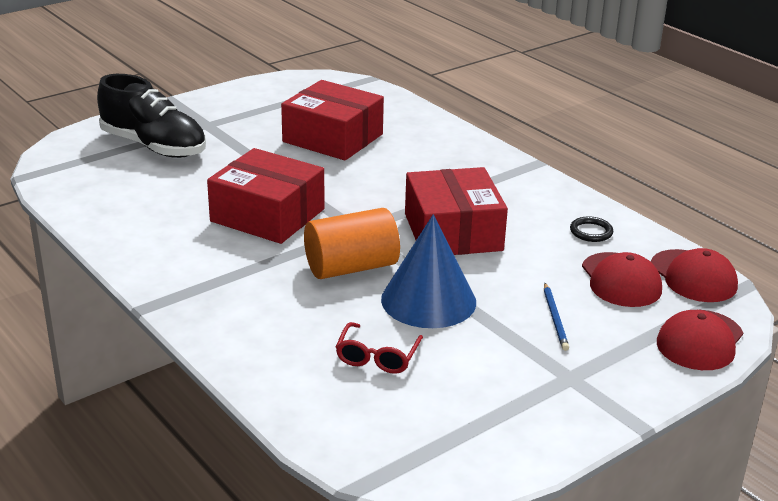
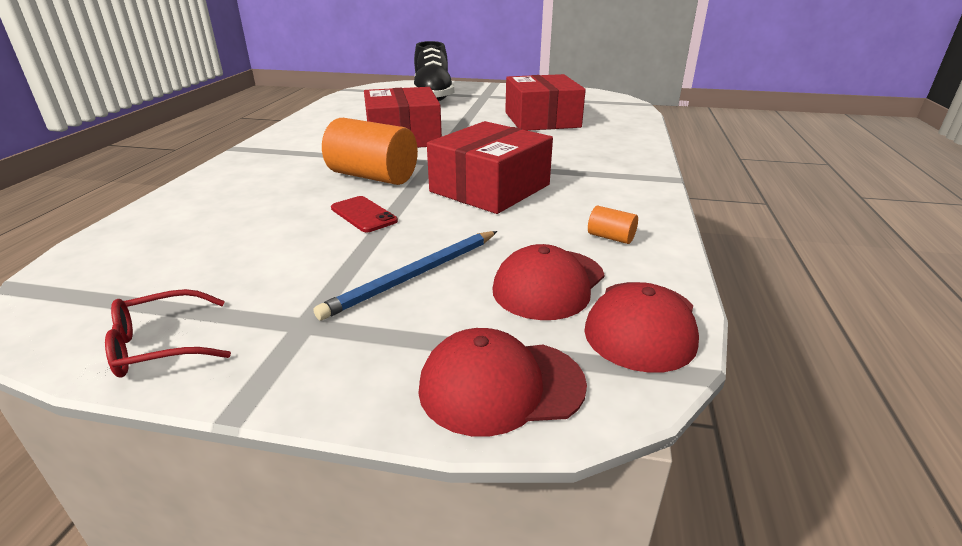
camera: 50 degrees right, 0 degrees up
red glasses [336,322,423,374] -> red glasses moved to [105,289,231,377]
blue cone [381,214,476,328] -> red phone [331,196,398,232]
blue pencil [544,283,569,351] -> blue pencil [314,231,497,320], size x1.58
black ring [570,216,613,242] -> orange cylinder [588,206,638,244]

